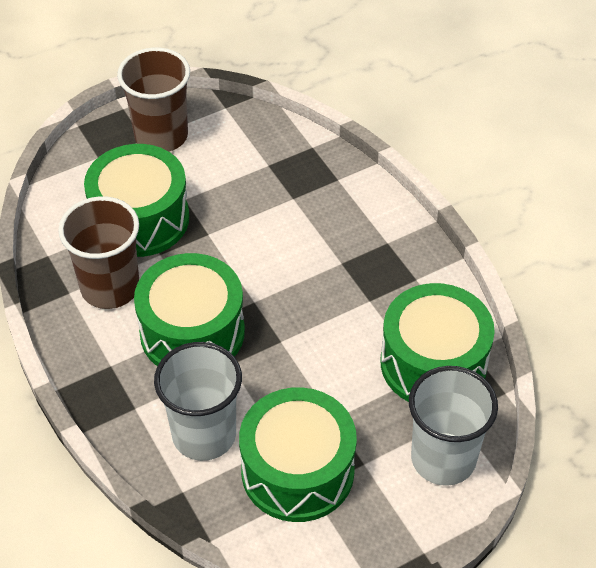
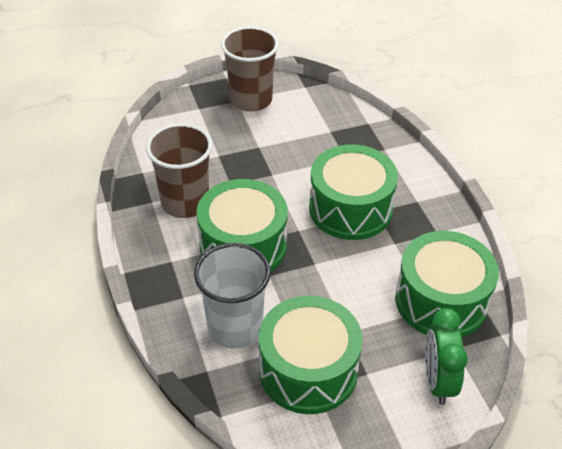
camera: 10 degrees right, 5 degrees down
green drum [84,144,189,257] -> green drum moved to [309,145,398,240]
white cup [409,366,498,486] -> green clock [425,308,468,405]

